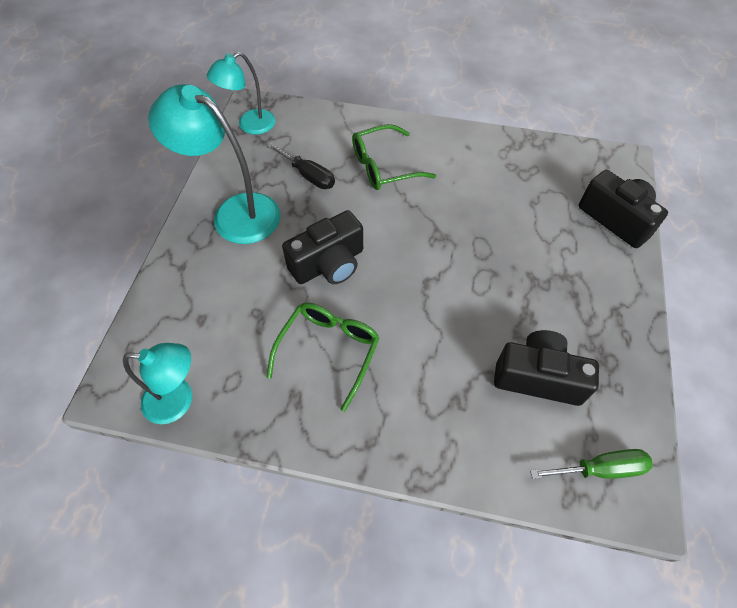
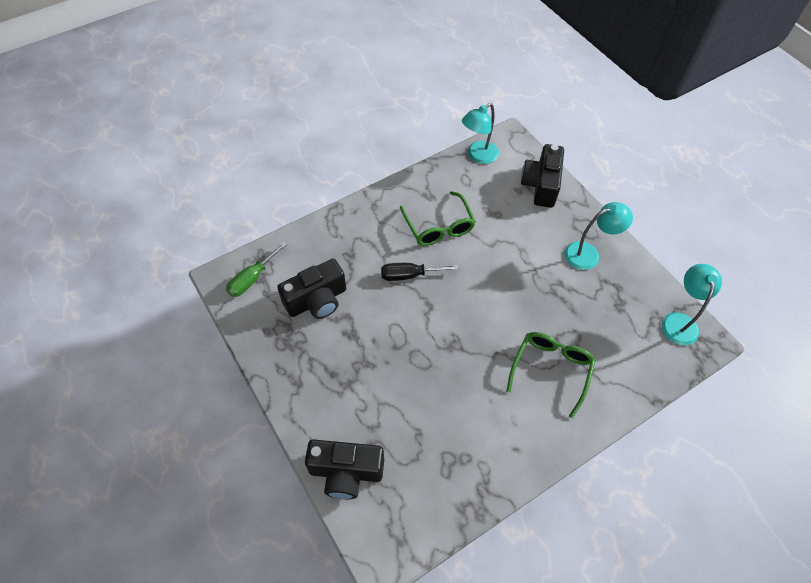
camera: 135 degrees right, 0 degrees up
turquoise lamp [148,84,281,244] -> turquoise lamp [565,202,633,270], size x0.63
black screwdriver [267,143,335,189] -> black screwdriver moved to [381,263,459,281]
black camera [282,210,363,284] -> black camera moved to [521,144,564,208]

